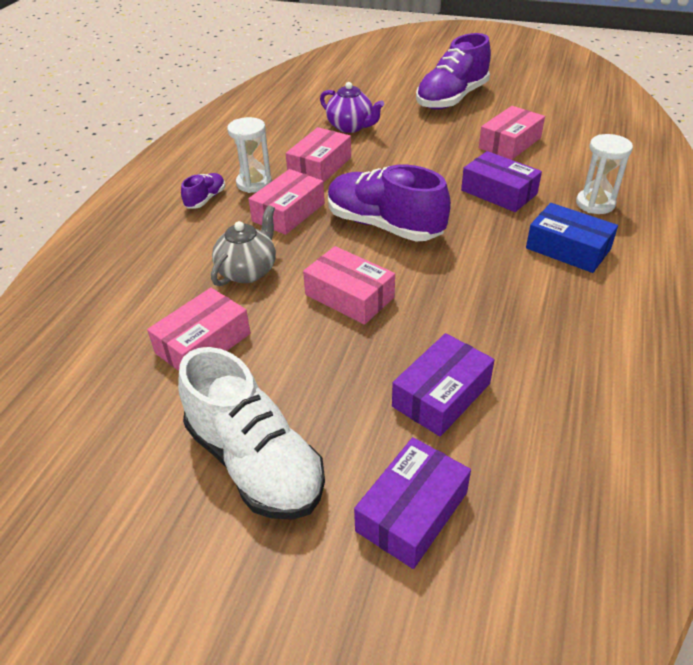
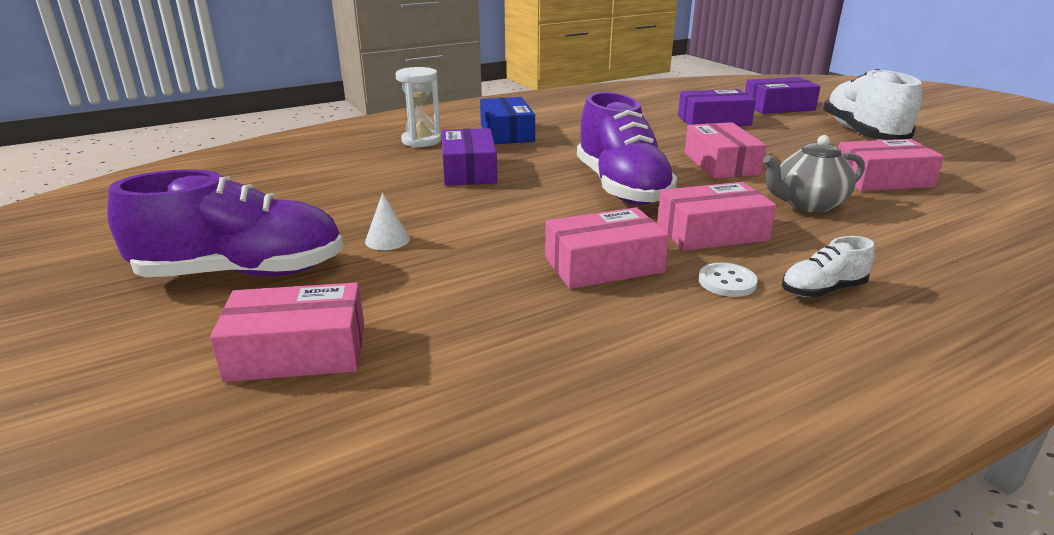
camera: 140 degrees left, 15 degrees down
purple shoe [181,173,225,209] -> white shoe [782,236,875,297]
white hourglass [227,117,272,193] -> white button [699,263,758,297]
purple teapot [320,82,384,133] -> none
pink box [479,106,545,160] -> pink box moved to [210,282,364,382]
none -> white cone [365,193,410,250]

